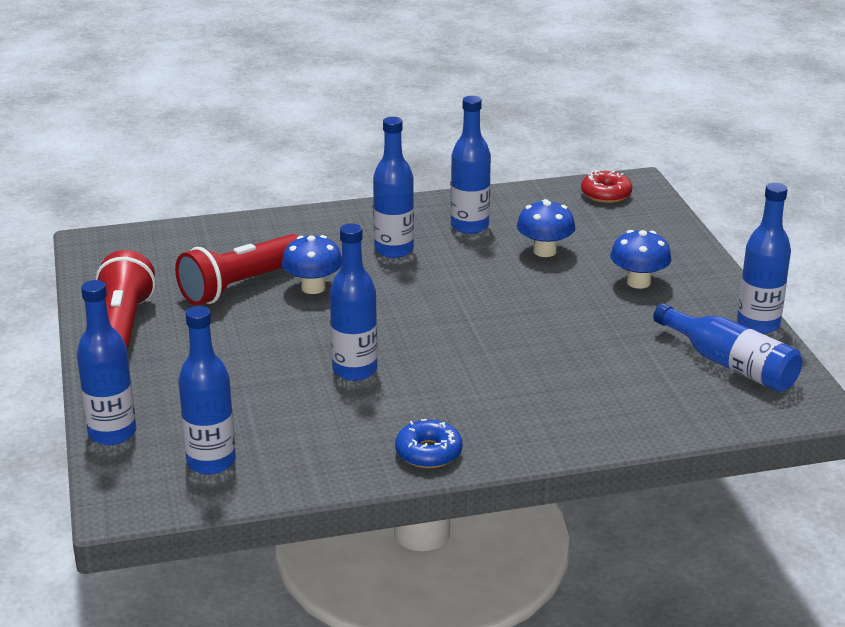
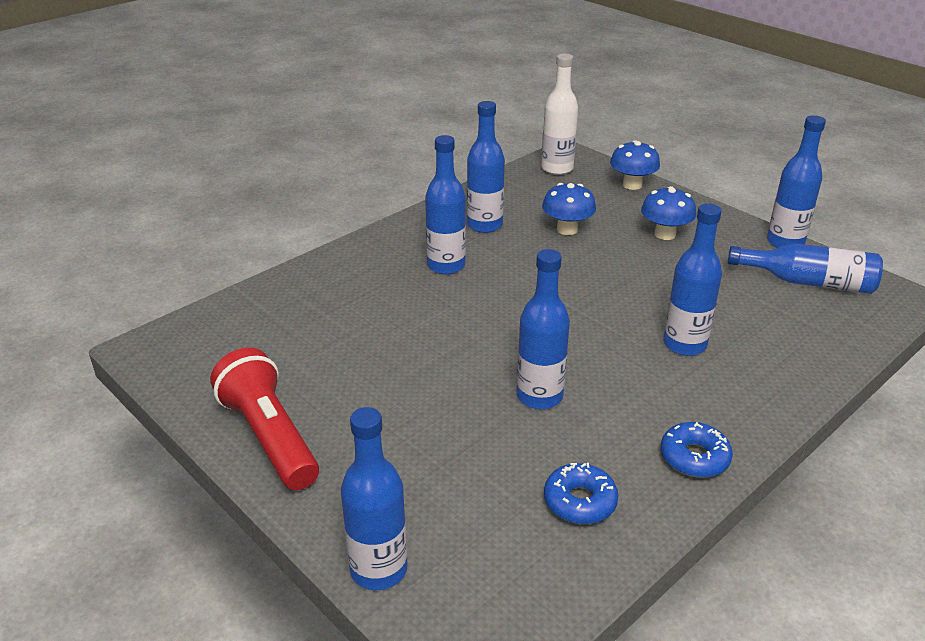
camera: 30 degrees left, 5 degrees up
red flashlight [175,234,298,306] -> none
blue bottle [178,306,236,475] -> blue bottle moved to [664,203,722,356]
blue mushroom [282,235,342,294] -> blue mushroom moved to [610,140,660,190]
red donut [581,170,632,203] -> white bottle [541,54,578,175]
none -> blue donut [544,463,619,524]

